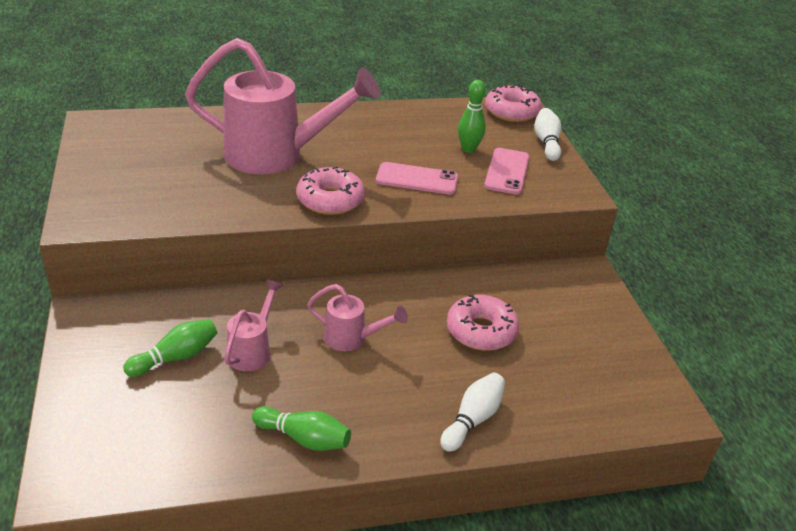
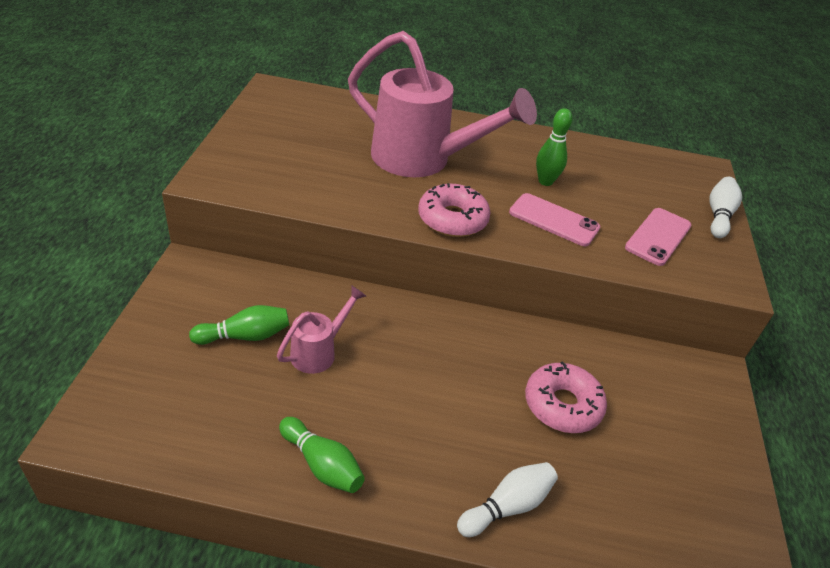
camera: 20 degrees right, 5 degrees up
pink watering can [307,284,408,351] -> none
green bowling pin [458,80,486,153] -> green bowling pin moved to [536,108,573,186]
pink donut [485,85,542,122] -> none

